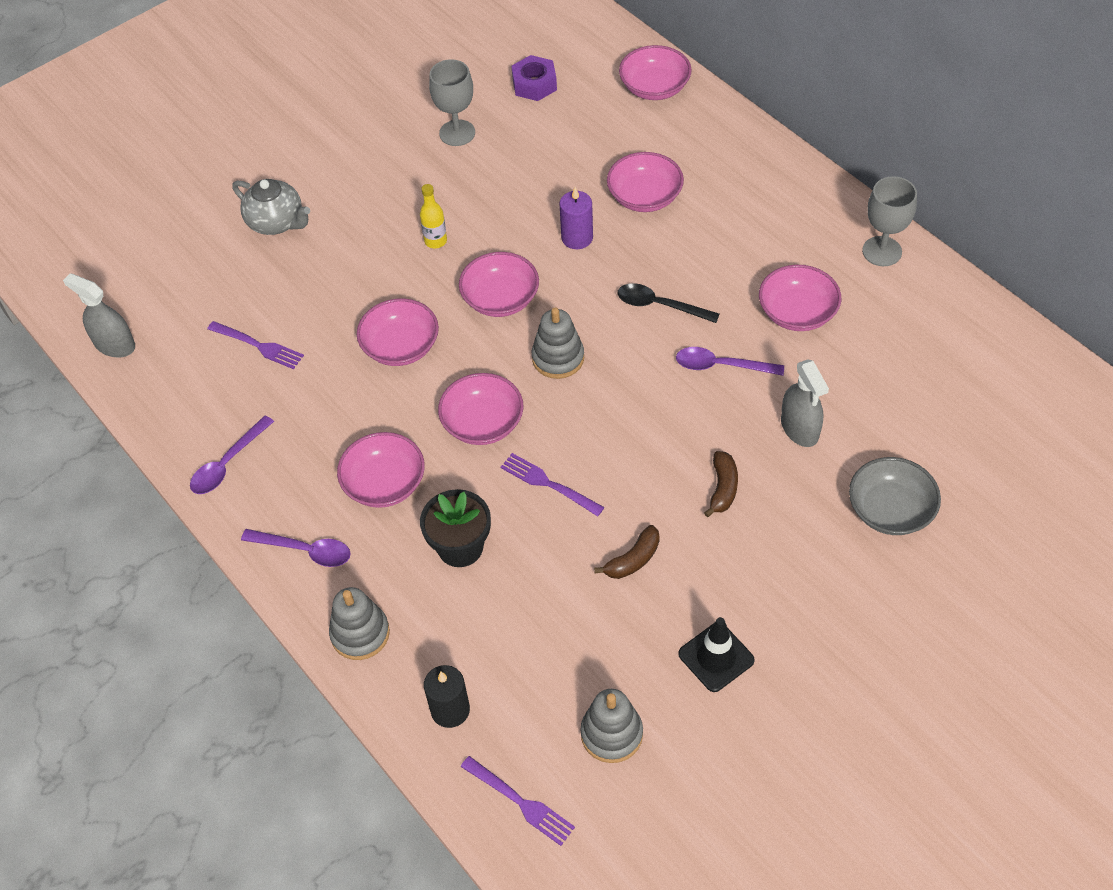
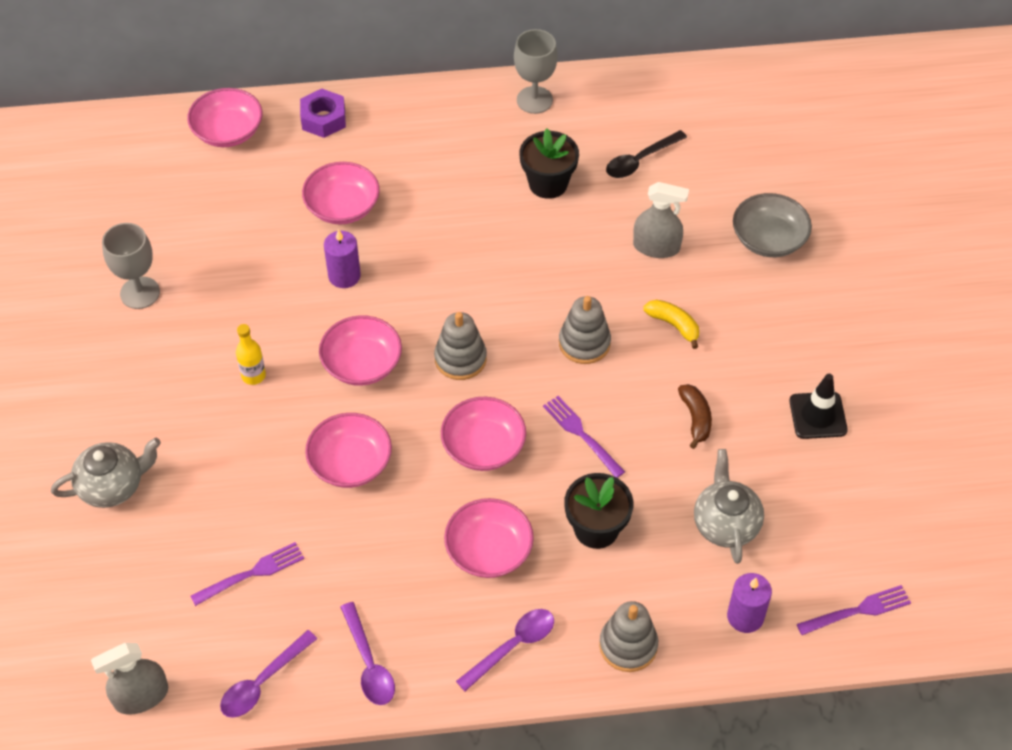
camera: 60 degrees left, 0 degrees up
black candle [424,665,470,728] -> purple candle [727,573,772,633]
purple fork [501,453,604,516] -> purple fork turned 75 degrees clockwise [543,396,625,478]
purple nut [511,55,557,101] -> purple nut moved to [300,88,346,138]
grey stacking toy [580,689,643,763] -> grey stacking toy moved to [559,296,611,364]
black spoon [617,283,719,323] -> black spoon moved to [606,130,687,178]
purple spoon [676,347,784,376] -> purple spoon moved to [220,630,317,718]
brown banana [704,451,738,517] -> yellow banana [643,299,699,349]
pink bowl [759,265,841,331] -> black flower pot [519,128,579,199]
none -> grey teapot [694,449,764,564]

